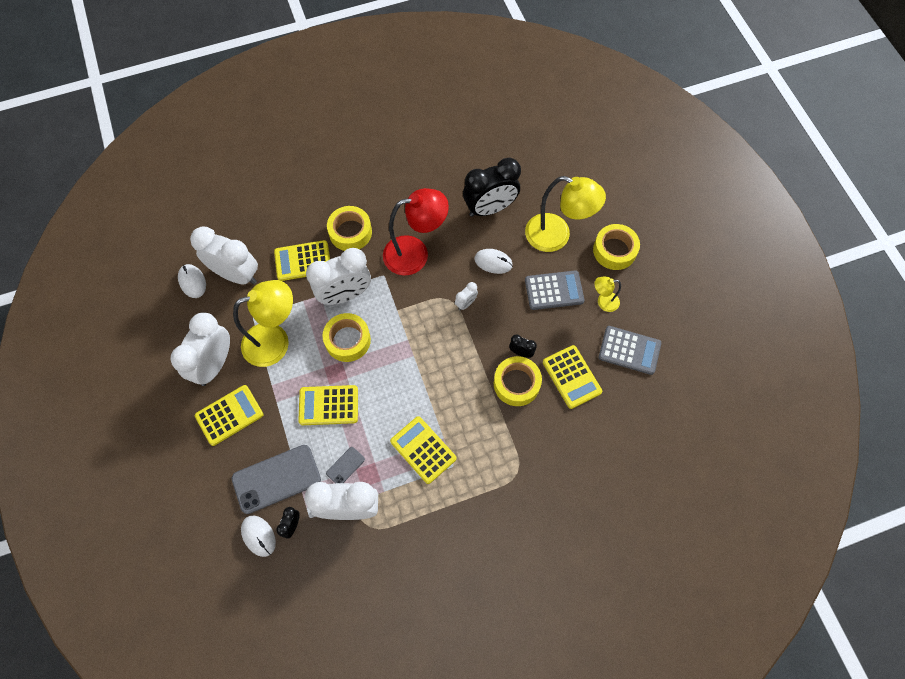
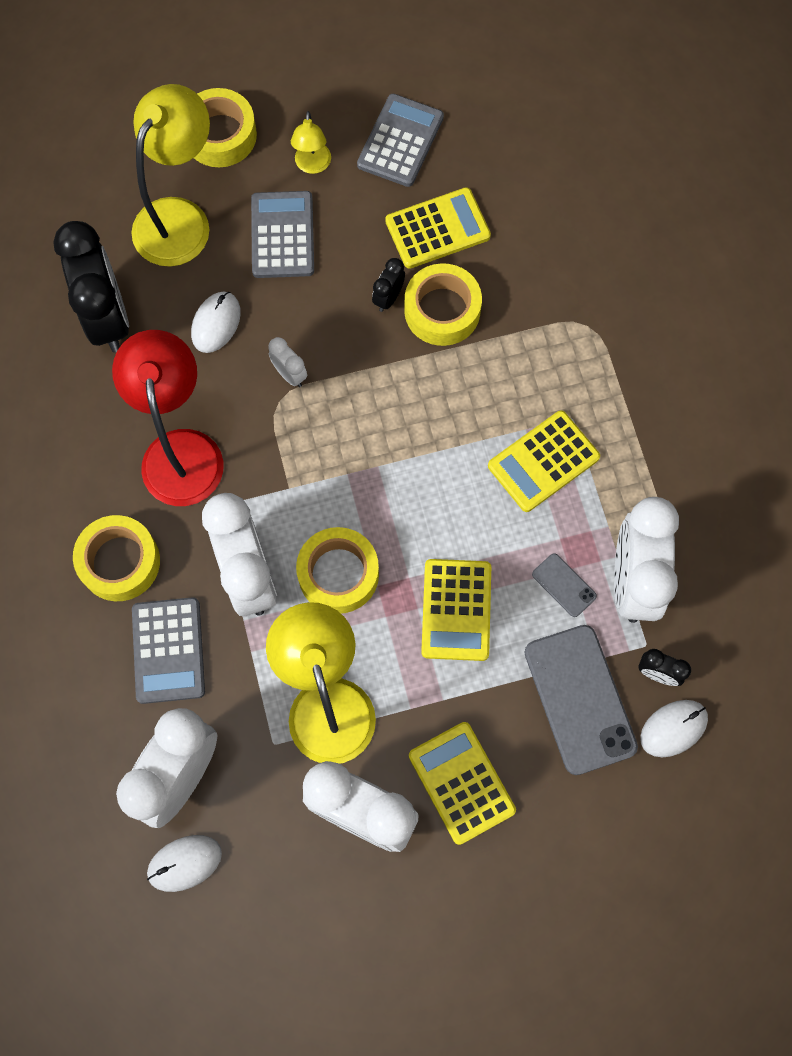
camera: 85 degrees left, 5 degrees up
yellow calculator [274,240,330,281] -> grey calculator [132,597,205,704]

